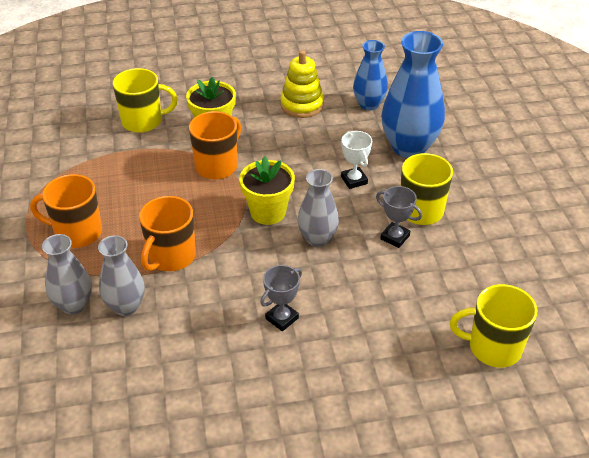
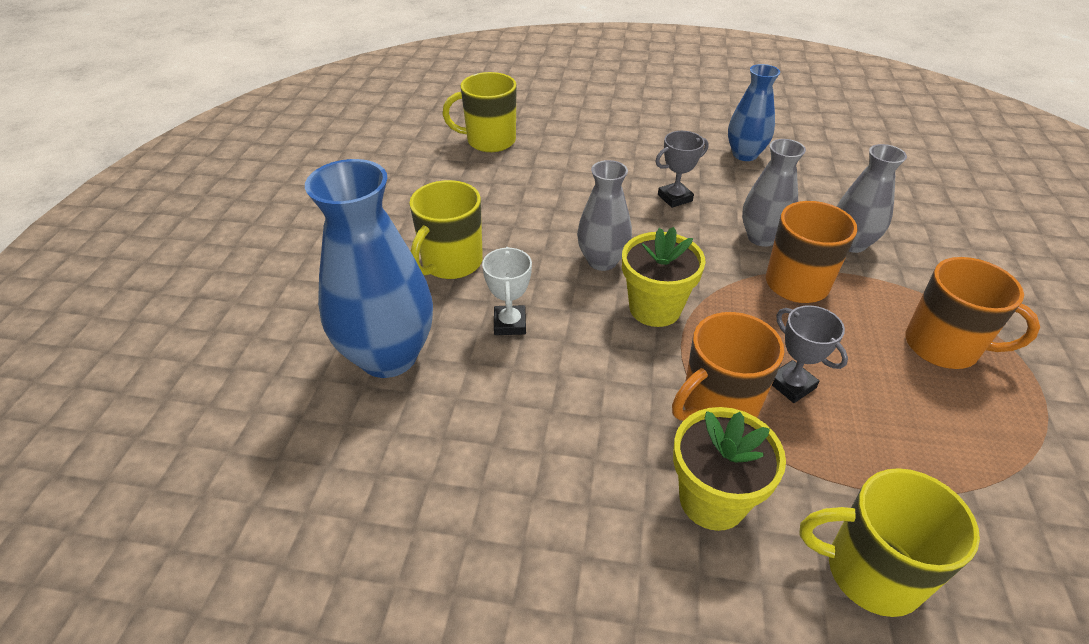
camera: 160 degrees left, 0 degrees up
grey vase [42,234,92,315] -> grey vase moved to [742,139,806,247]
yellow stacking toy [280,50,324,118] -> none
blue vase [353,40,388,110] -> blue vase moved to [728,64,780,161]
grey trophy [376,186,422,248] -> grey trophy moved to [772,305,848,403]
yellow mug [450,284,538,367] -> yellow mug turned 150 degrees clockwise [443,72,516,152]

